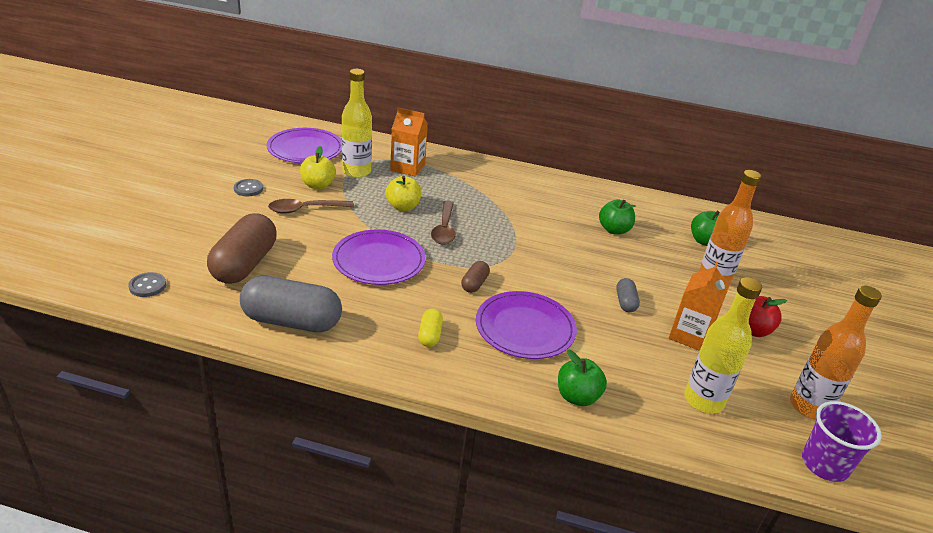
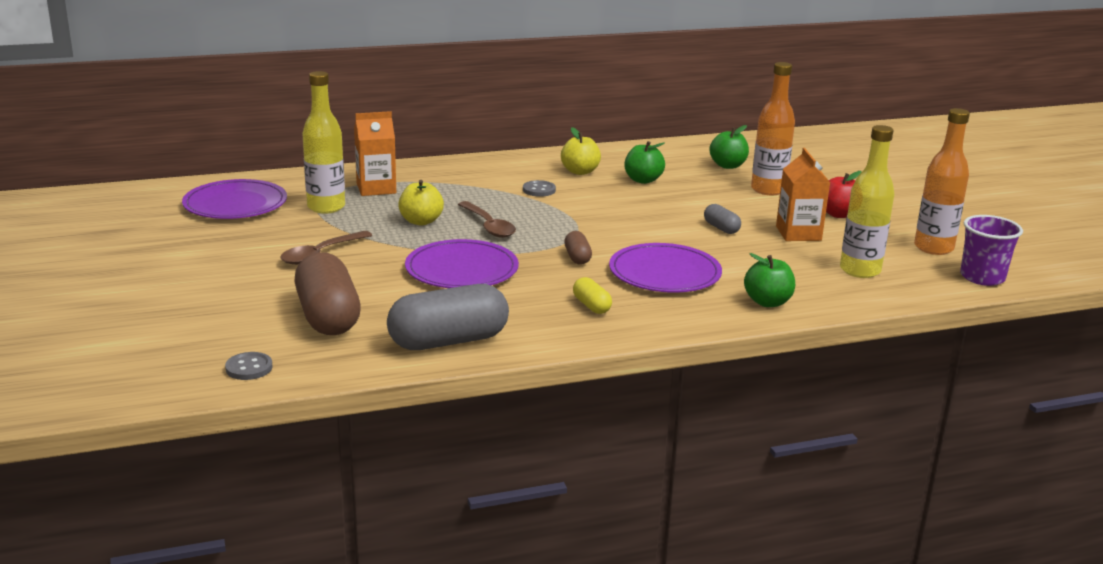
camera: 30 degrees left, 10 degrees down
grey button [234,179,263,197] -> grey button moved to [523,180,556,197]
yellow apple [300,146,336,189] -> yellow apple moved to [561,127,601,175]

